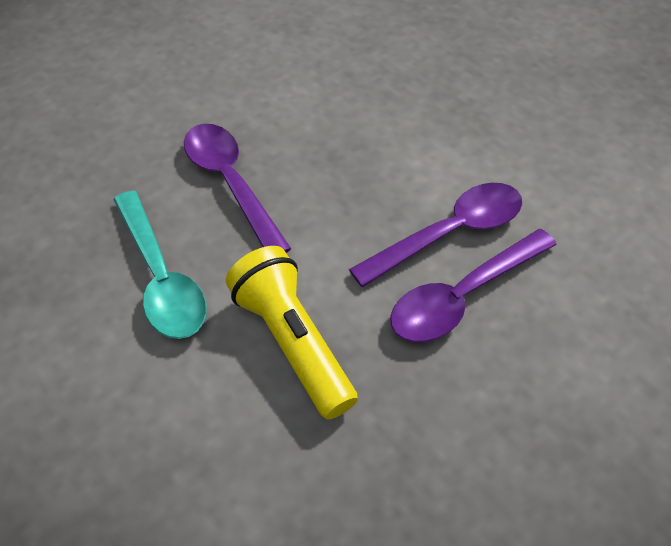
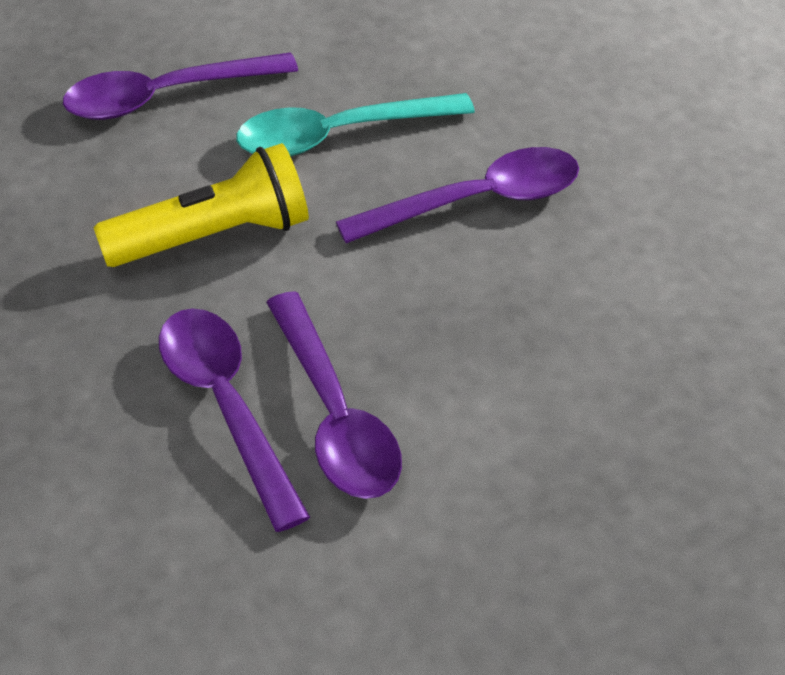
camera: 100 degrees right, 5 degrees down
none -> purple spoon [63,52,298,120]

